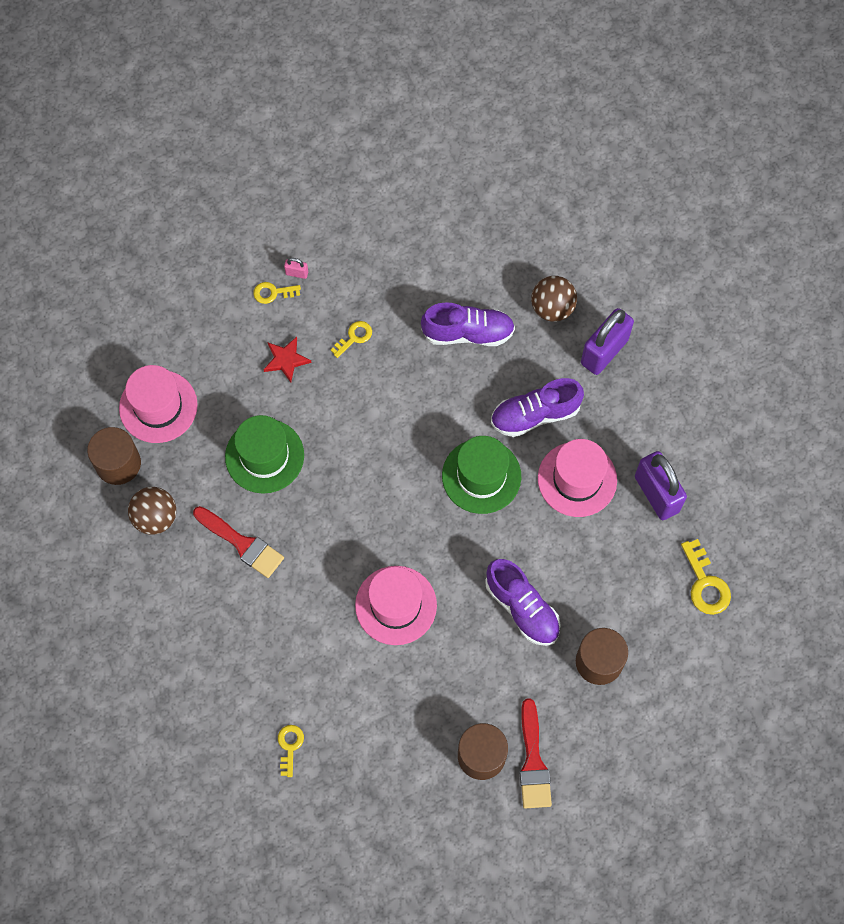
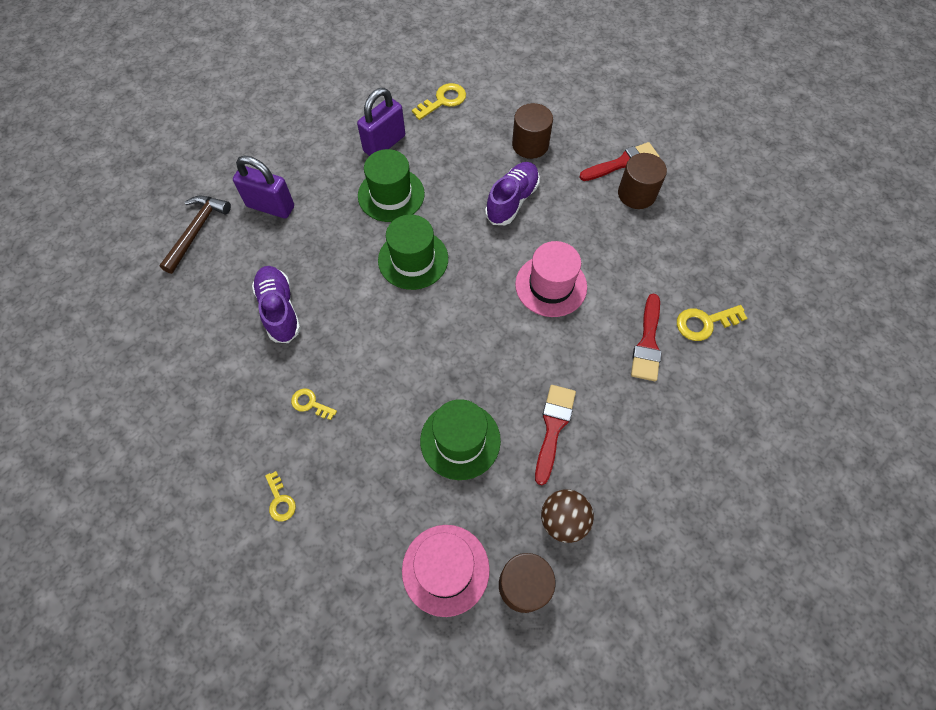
camera: 110 degrees left, 5 degrees down
red star [264,337,312,383] -> none
yellow key [278,725,304,777] -> yellow key [677,305,747,341], size x1.57
pink padlock [284,258,308,279] -> none
purple shoe [491,378,584,437] -> none
brown ball [531,276,577,322] -> none
pink hat [538,439,617,517] -> green hat [358,149,425,222]
none -> brown hammer [159,196,231,274]
none -> red brush [631,294,662,381]

